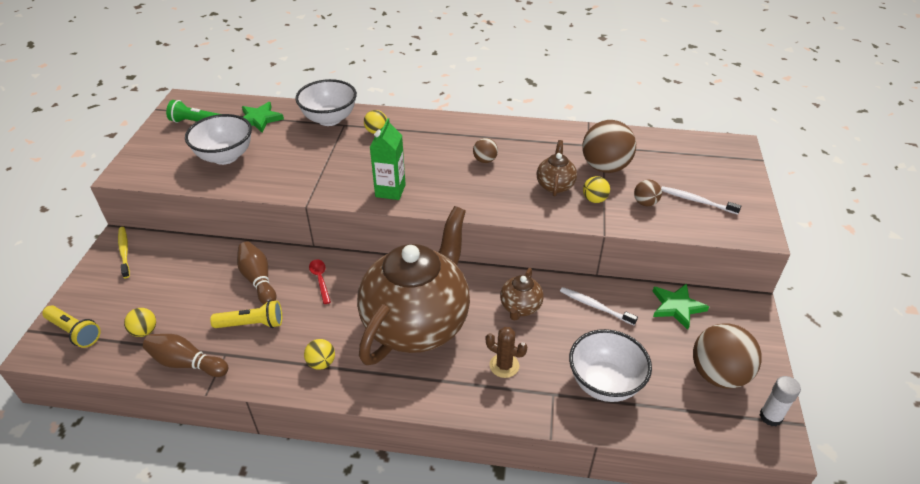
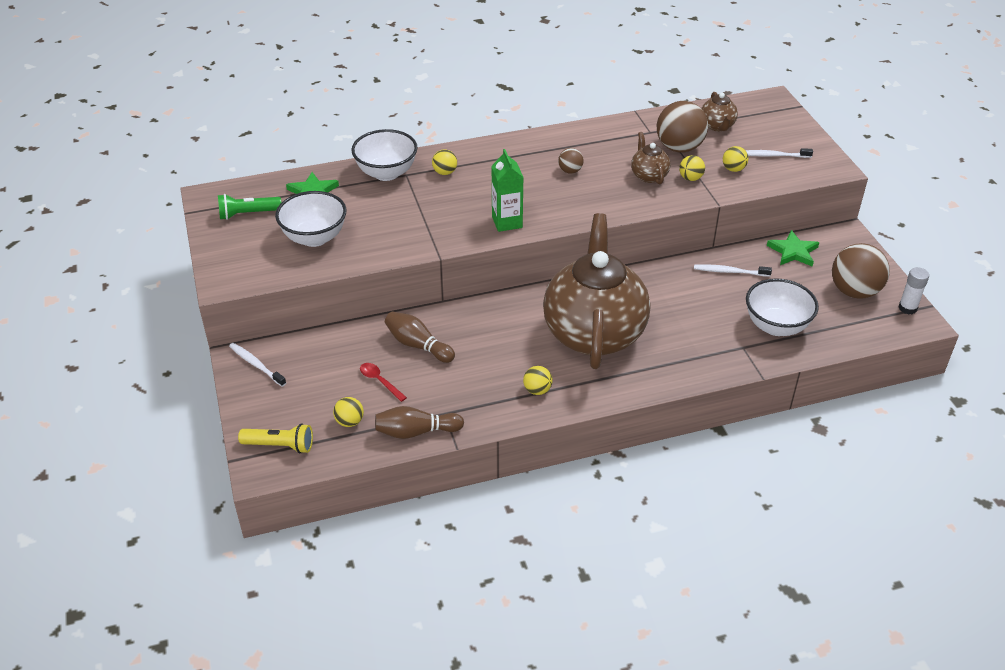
camera: 25 degrees left, 0 degrees up
yellow toothbrush [118,227,130,278] -> white toothbrush [229,343,286,387]
yellow flashlight [210,300,282,328] -> none
red spoon [309,259,331,304] -> red spoon moved to [360,363,407,402]
brown cactus [486,327,527,378] -> none
brown teapot [500,268,544,321] -> brown teapot moved to [701,92,738,131]
brown ball [634,179,662,207] -> yellow ball [723,146,748,172]

